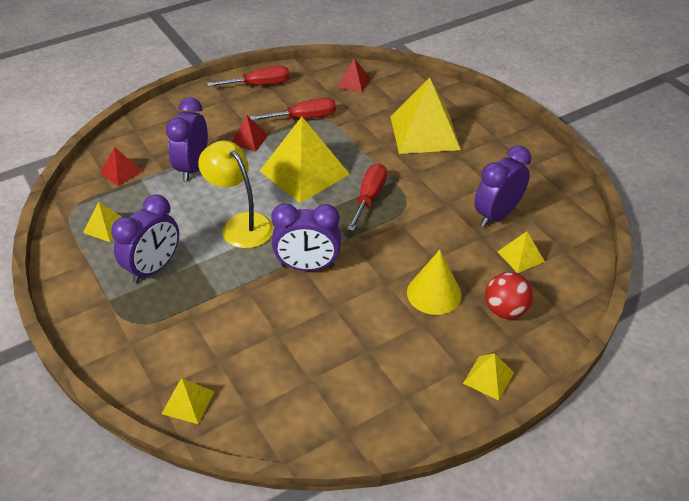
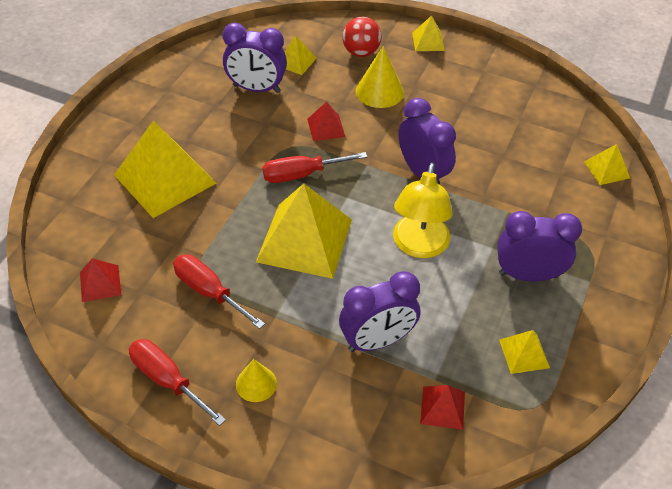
camera: 125 degrees left, 5 degrees up
red pyramid [232,115,268,152] -> red pyramid moved to [307,102,345,141]
none -> yellow cone [236,359,277,402]

